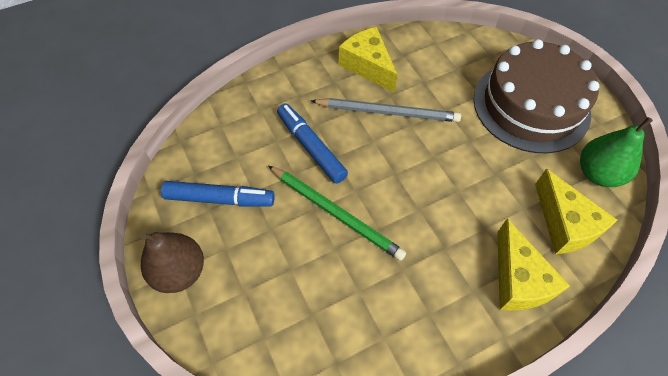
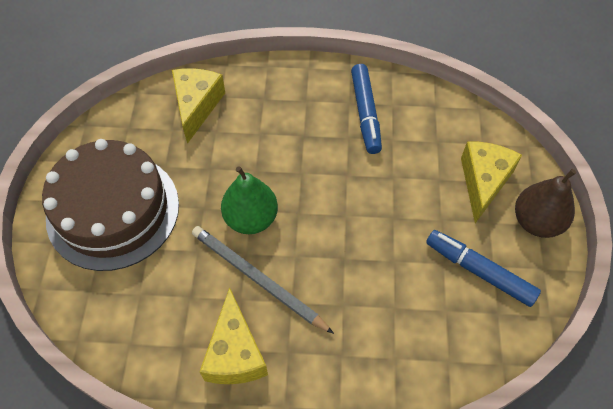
camera: 150 degrees left, 0 degrees up
green pencil [269,166,406,261] -> none
blue marker [277,104,348,184] -> blue marker moved to [351,64,382,154]
yellow cheese [497,219,570,311] -> yellow cheese moved to [461,141,522,223]
green pear [580,117,653,187] -> green pear moved to [221,166,278,234]

